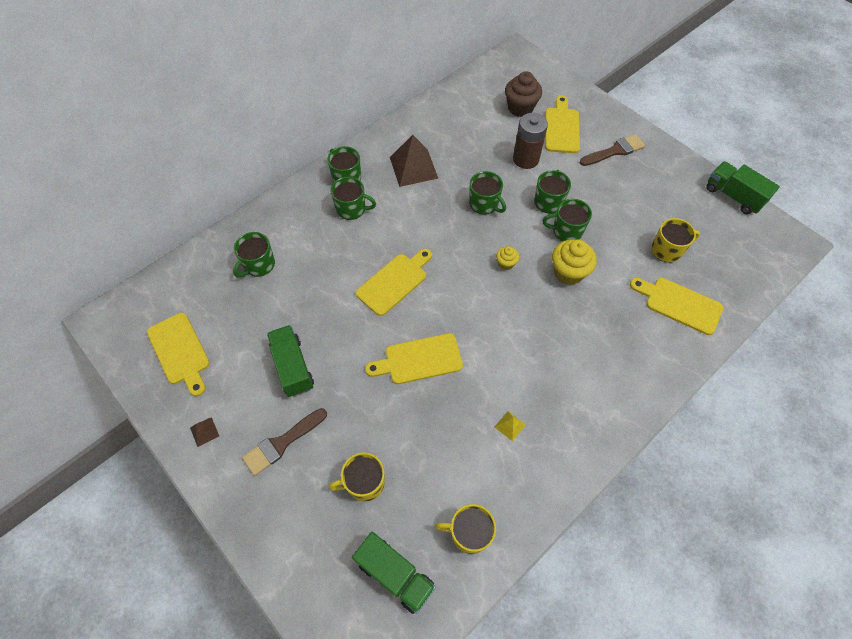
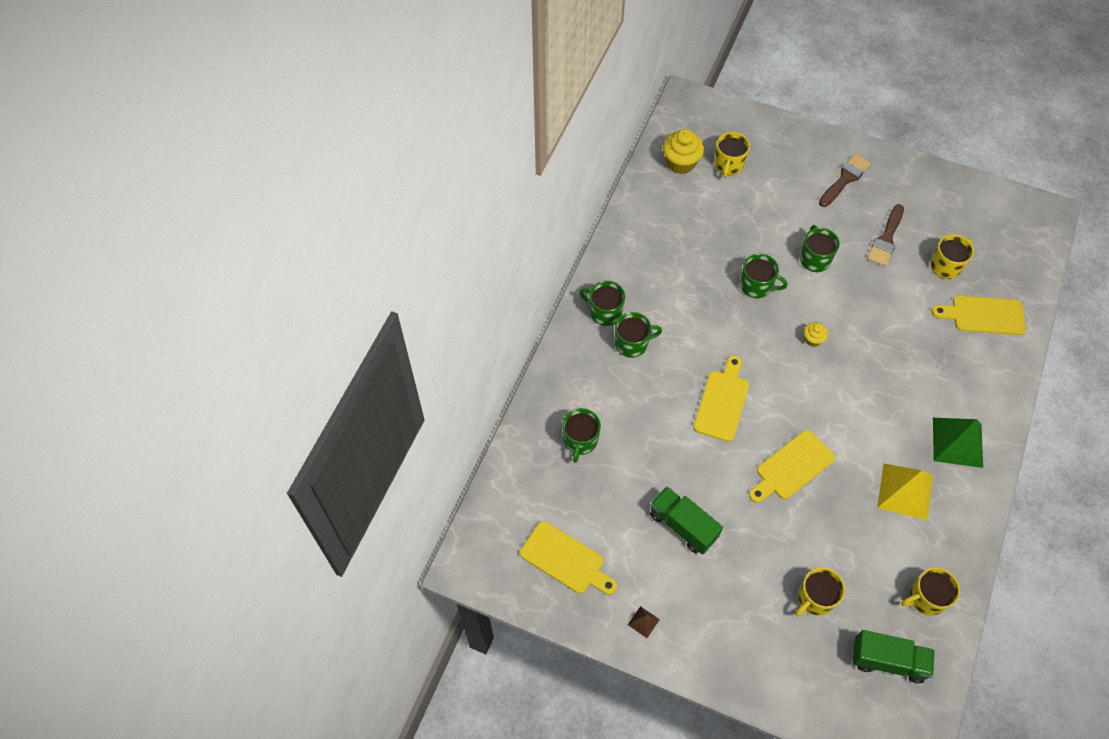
camera: 25 degrees left, 0 degrees up
brown brush [242,408,327,476] -> brown brush moved to [867,204,904,266]
brown pyramid [390,135,438,187] -> none
yellow pyramid [495,411,526,441] -> yellow pyramid [877,464,933,521], size x2.25
brown cupcake [505,71,542,117] -> yellow mug [714,132,750,178]
brown battery [513,113,548,169] -> none
green mug [542,199,592,241] -> none
yellow cutting board [545,96,580,153] -> none
yellow cupcake [552,239,597,285] -> yellow cupcake moved to [663,129,704,174]
green truck [706,161,780,214] -> none
none -> green pyramid [933,418,983,468]

